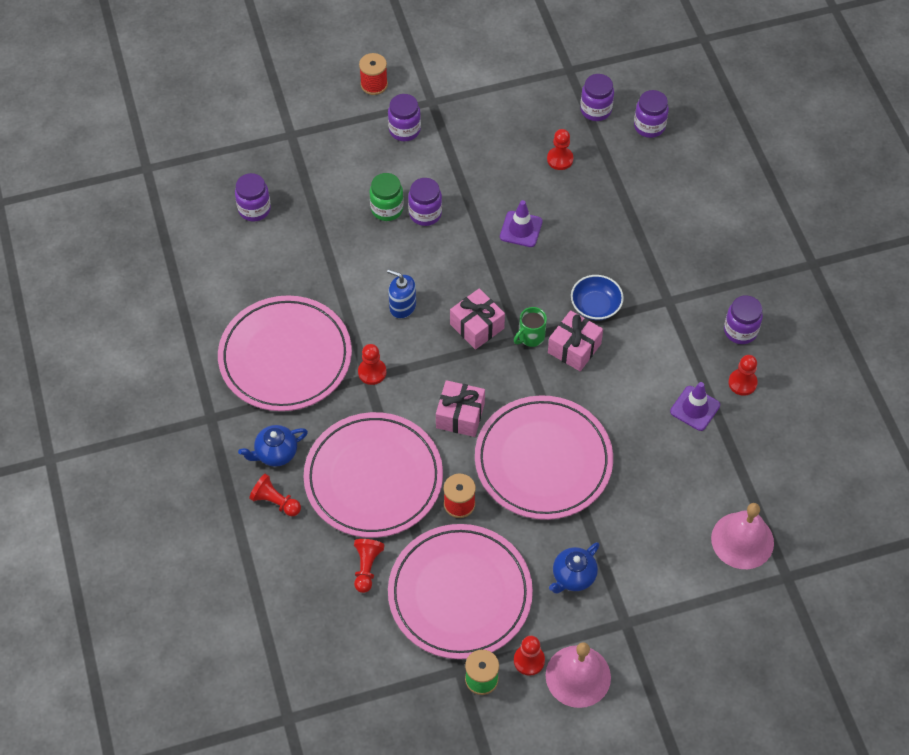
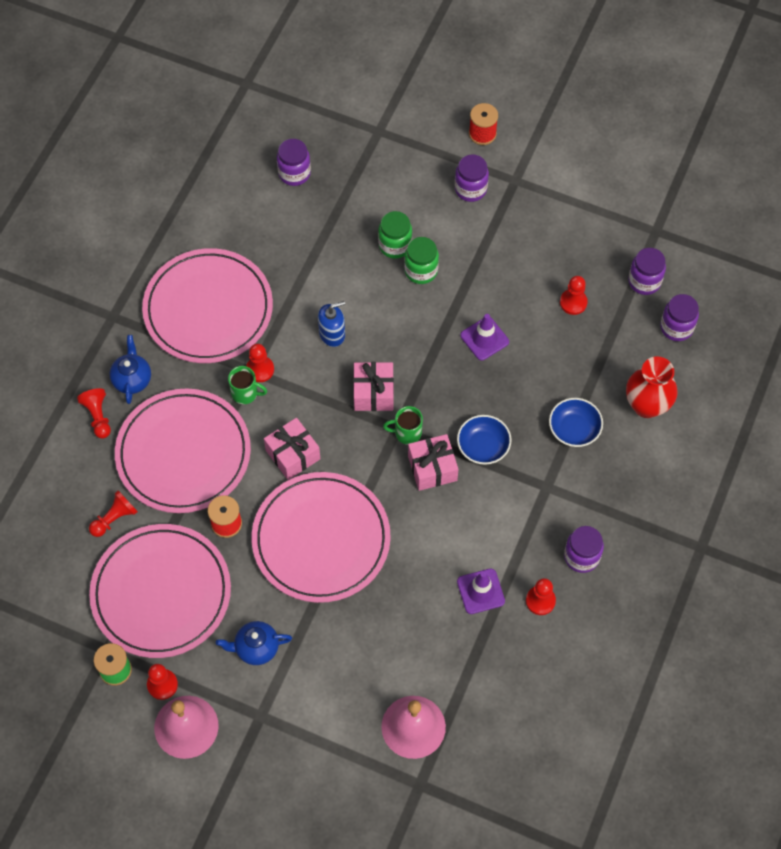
camera: 40 degrees right, 5 degrees up
blue teapot [238,425,308,467] -> blue teapot turned 75 degrees clockwise [109,335,151,404]
blue soap dispenser [387,269,416,319] -> blue soap dispenser turned 90 degrees clockwise [318,301,345,347]
purple jar [408,178,442,226] -> green jar [404,237,439,284]
none -> green mug [228,366,267,404]
none -> blue bowl [549,398,603,447]
none -> red vase [626,356,678,418]

